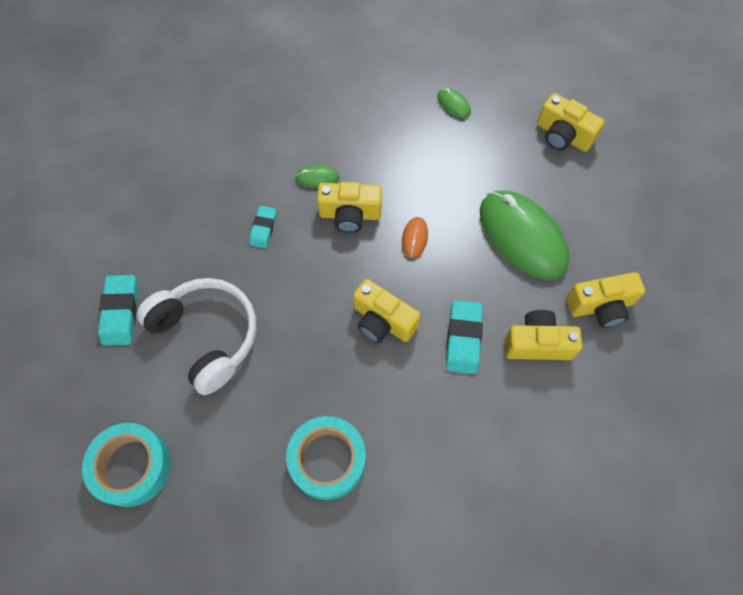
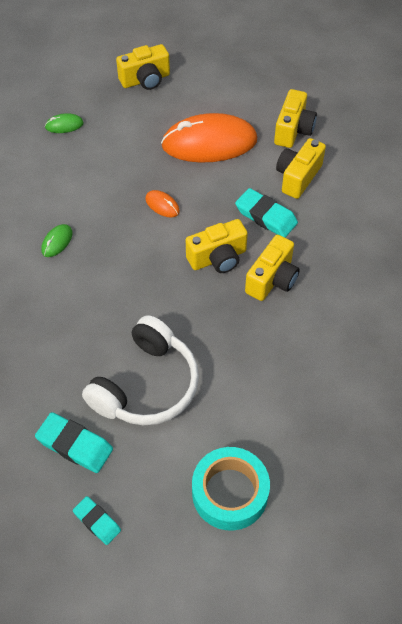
camera: 60 degrees left, 10 degrees down
white headphones [137,278,257,395] -> white headphones turned 135 degrees clockwise [82,315,199,425]
turquoise eraser [249,206,276,248] -> turquoise eraser moved to [73,496,121,545]
turquoise tape [286,416,366,500] -> none
yellow camera [317,182,382,233] -> yellow camera moved to [245,235,300,301]
green mouse [480,191,570,280] -> orange mouse [161,113,257,163]

